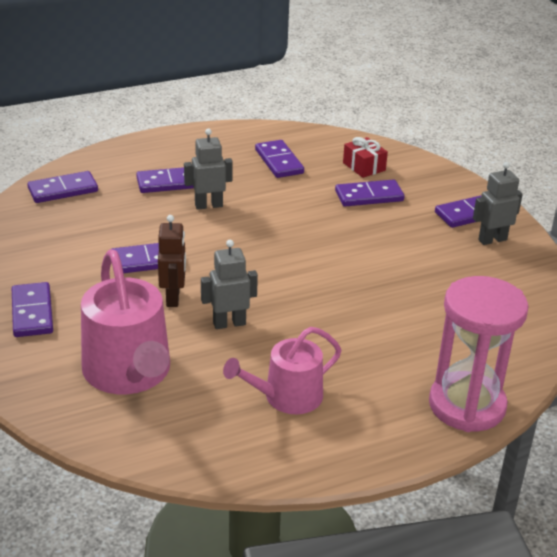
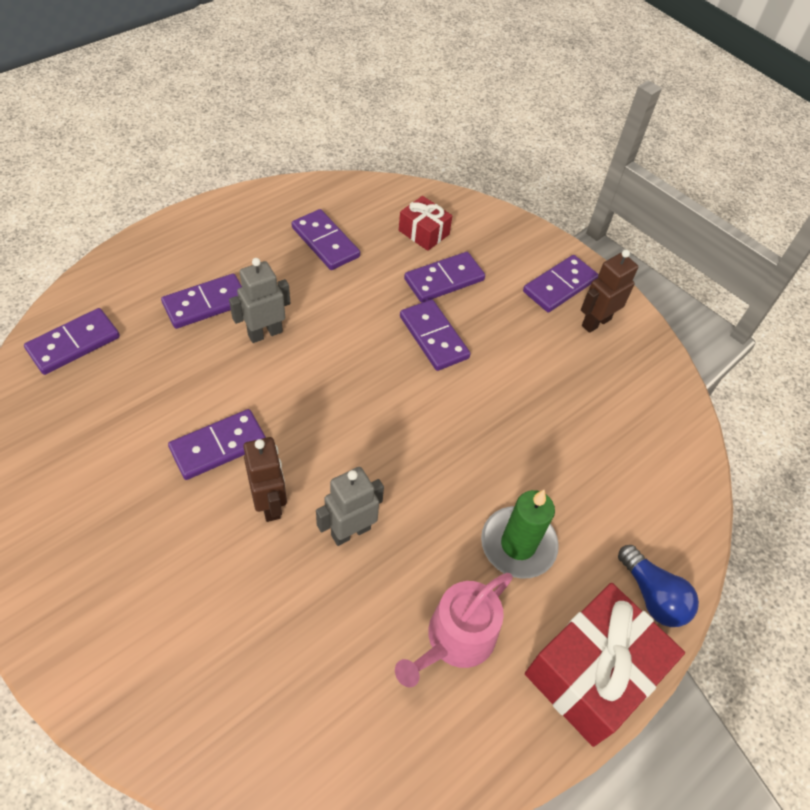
camera: 20 degrees left, 20 degrees up
purple domino [12,282,53,337] -> purple domino moved to [400,299,471,371]
pink watering can [81,249,170,394] -> none
pink hourglass [429,276,529,432] -> blue light bulb [618,545,699,627]
grey robot [473,162,523,245] -> brown robot [581,249,638,333]
none -> green candle [481,490,559,579]
none -> red gift [525,583,685,747]

